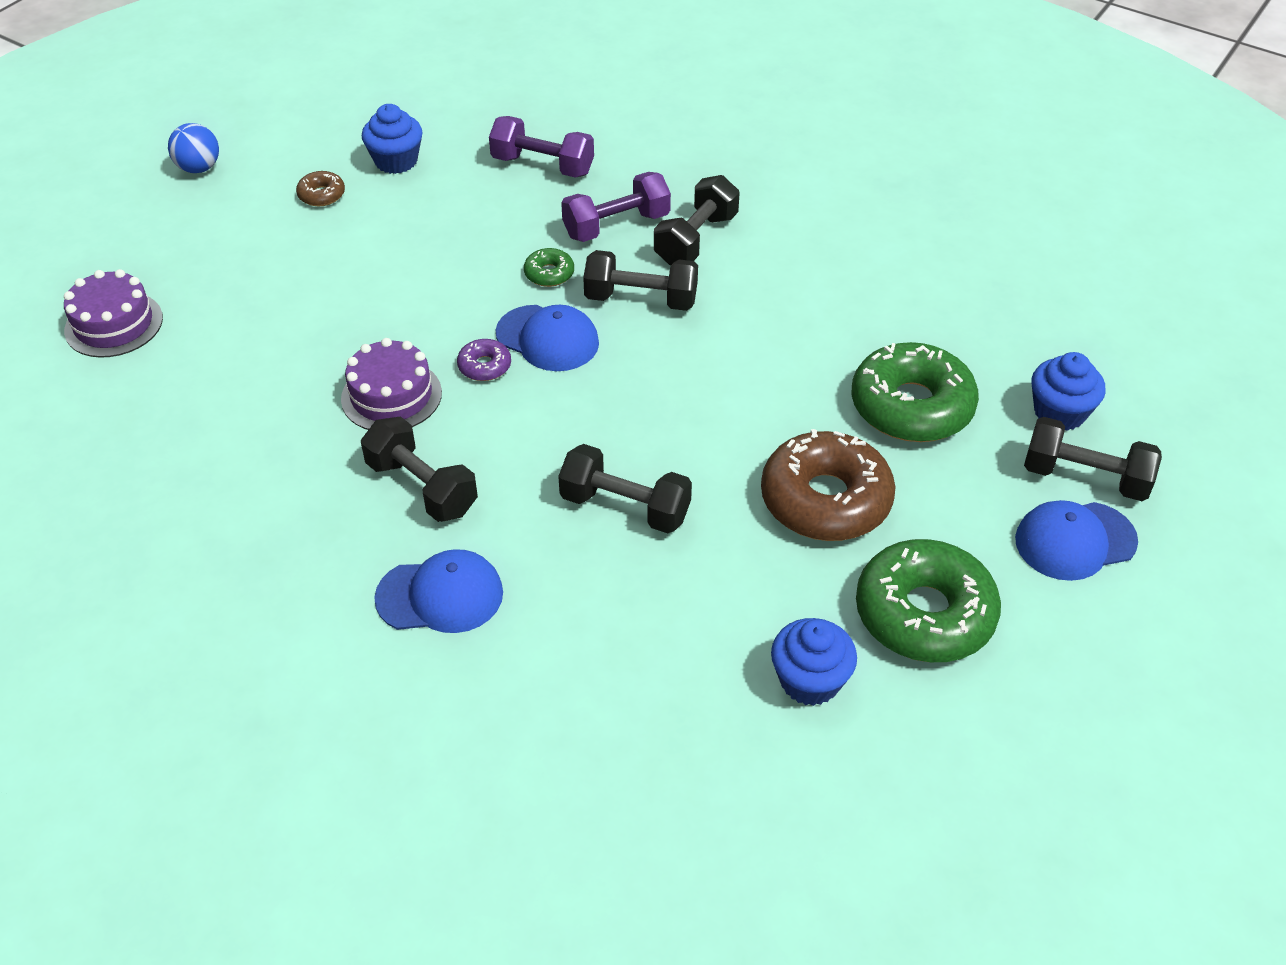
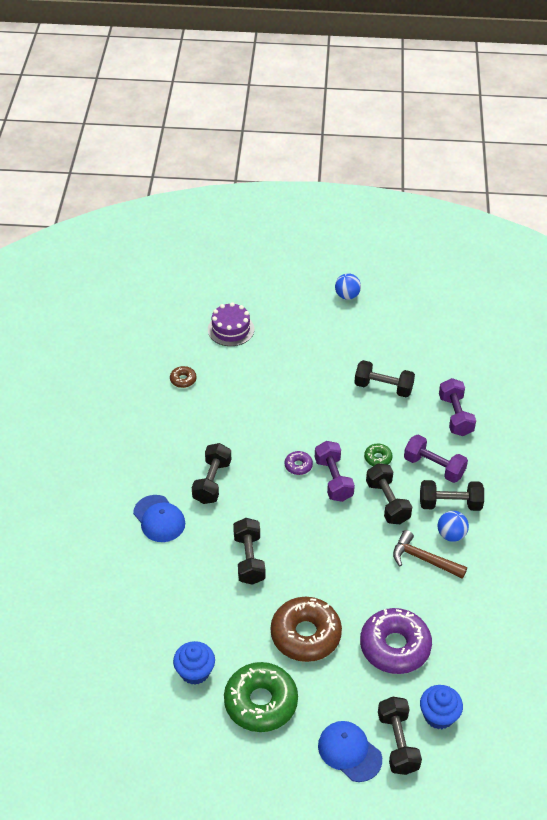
camera: 60 degrees right, 0 degrees up
brown donut [296,171,345,206] -> brown donut moved to [170,366,197,388]
purple cake [341,338,442,430] -> none
blue cupcake [362,104,423,174] -> none
blue cap [496,305,599,371] -> purple dumbbell [315,441,355,502]
green donut [851,342,979,442] -> purple donut [360,608,432,674]
none -> black dumbbell [354,360,415,397]
none -> brown hammer [393,530,467,579]
none -> blue ball [438,511,469,542]

